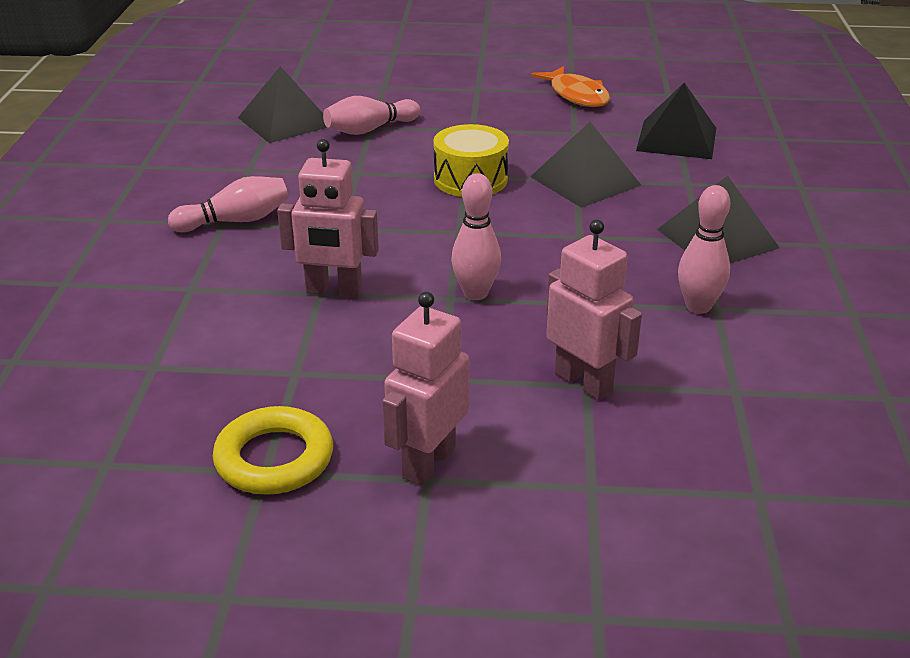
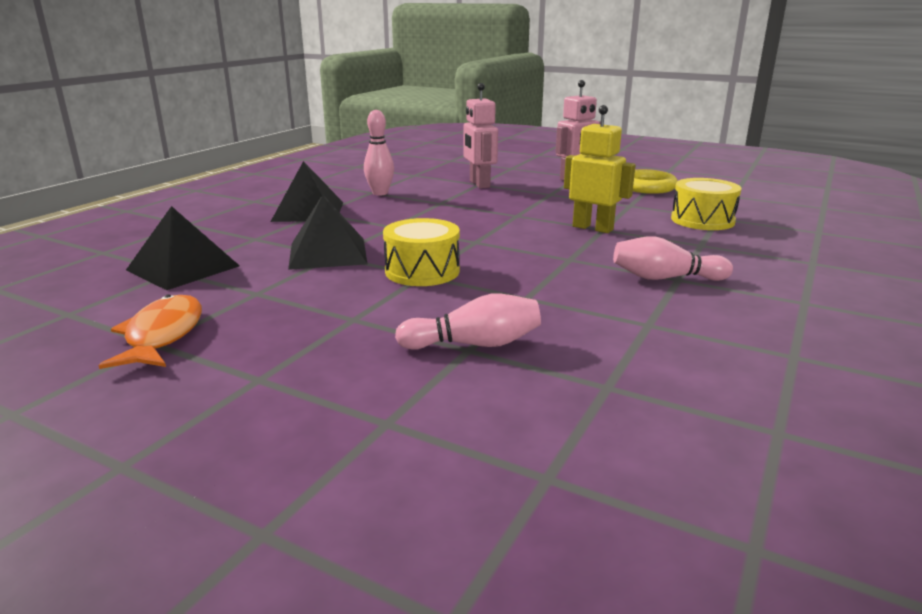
camera: 155 degrees left, 10 degrees down
black pyramid [238,66,328,143] -> none
pink robot [277,139,379,298] -> yellow robot [564,105,636,233]
pink bowling pin [451,173,501,300] -> none
none -> yellow drum [671,178,742,230]

